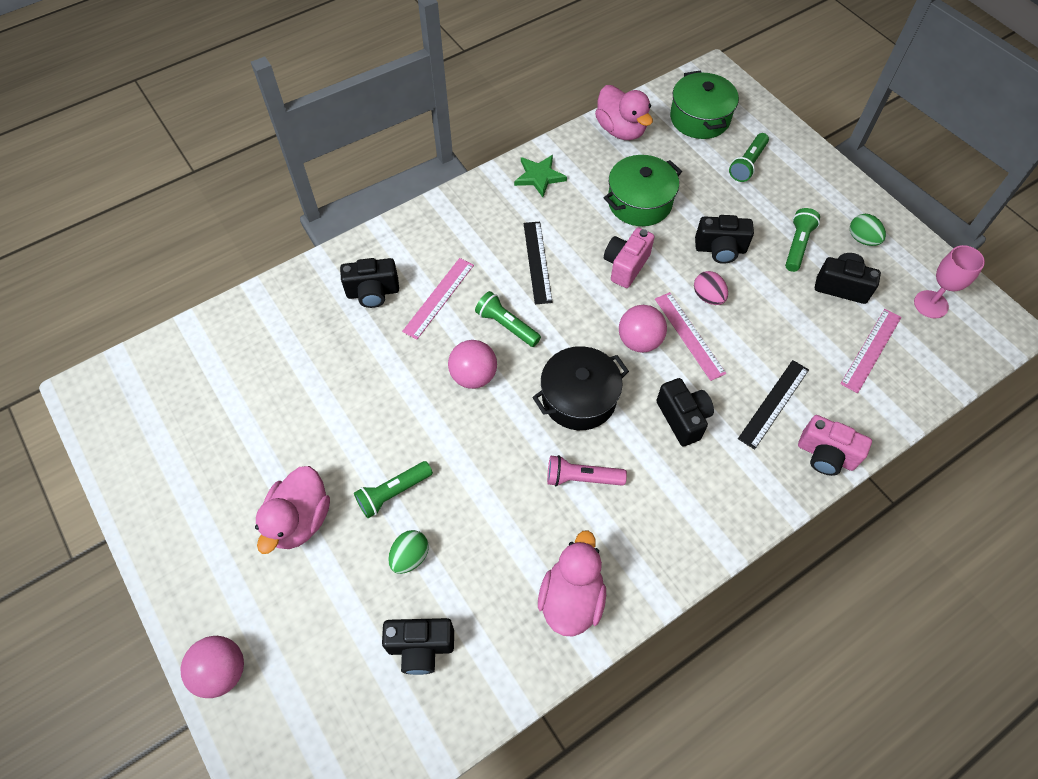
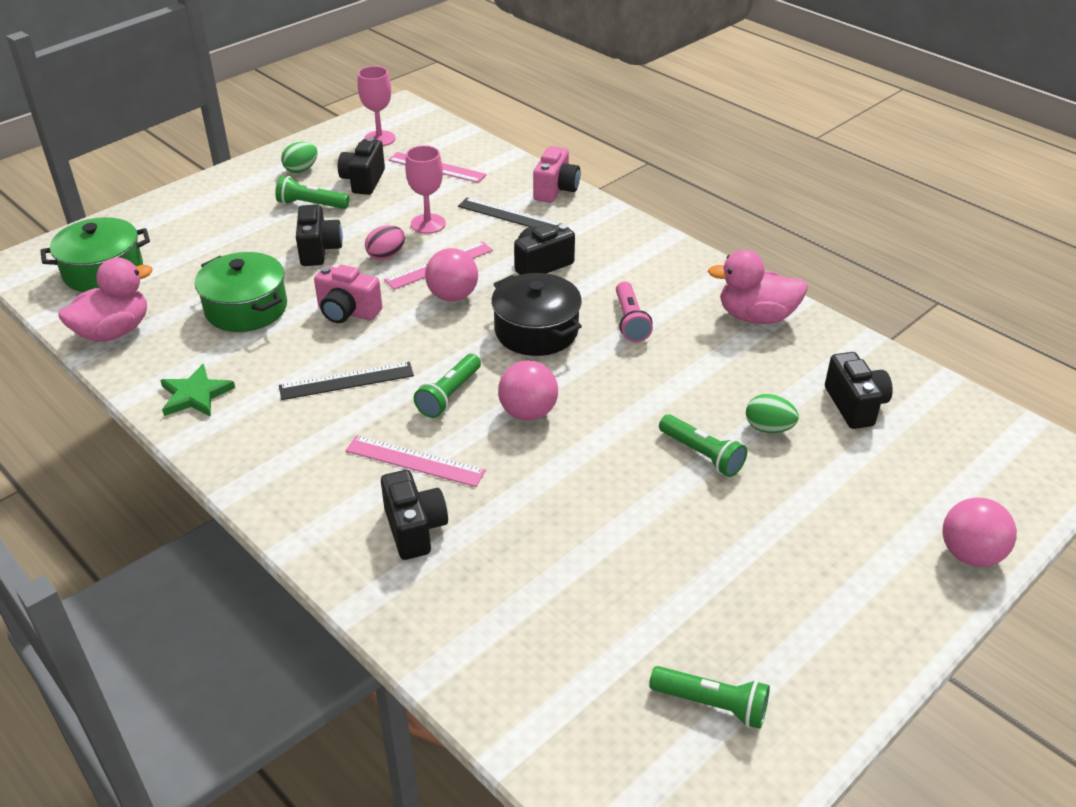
camera: 100 degrees left, 20 degrees down
pink duck [255,466,330,554] -> none
green flashlight [729,133,769,182] -> green flashlight moved to [649,666,770,729]
none -> pink goblet [405,146,446,234]

